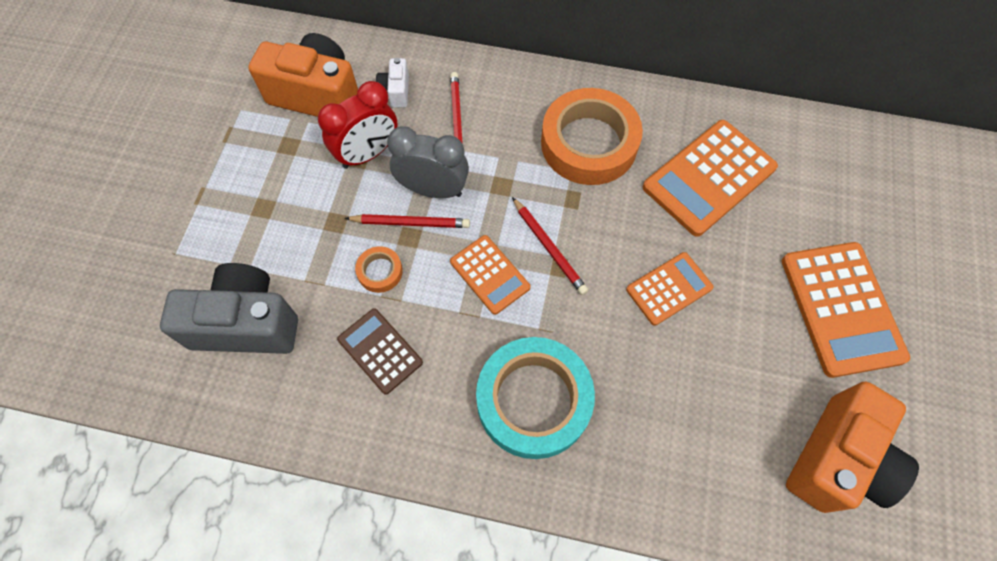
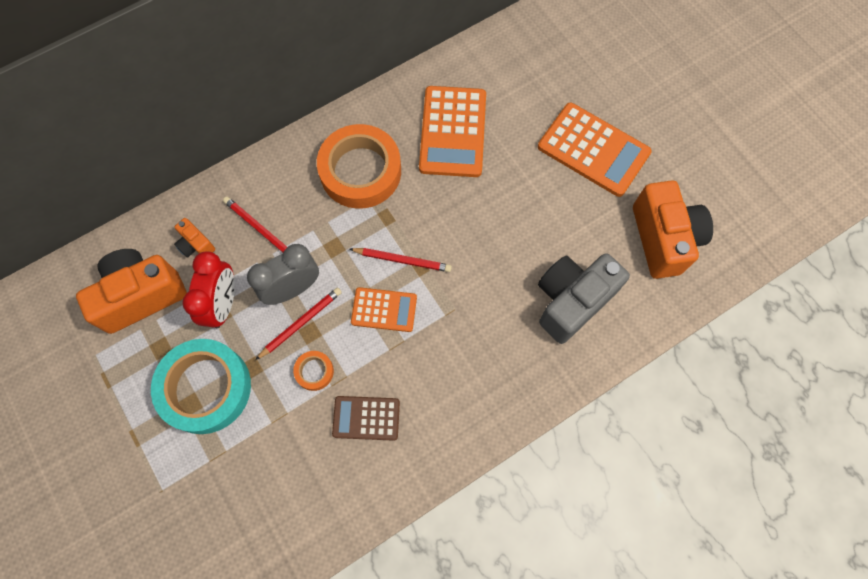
camera: 45 degrees left, 5 degrees up
grey camera [160,263,298,354] -> grey camera moved to [538,253,630,344]
white camera [376,58,409,108] -> orange camera [174,218,215,258]
turquoise tape [476,337,595,459] -> turquoise tape moved to [151,339,251,434]
orange calculator [626,252,714,326] -> none

